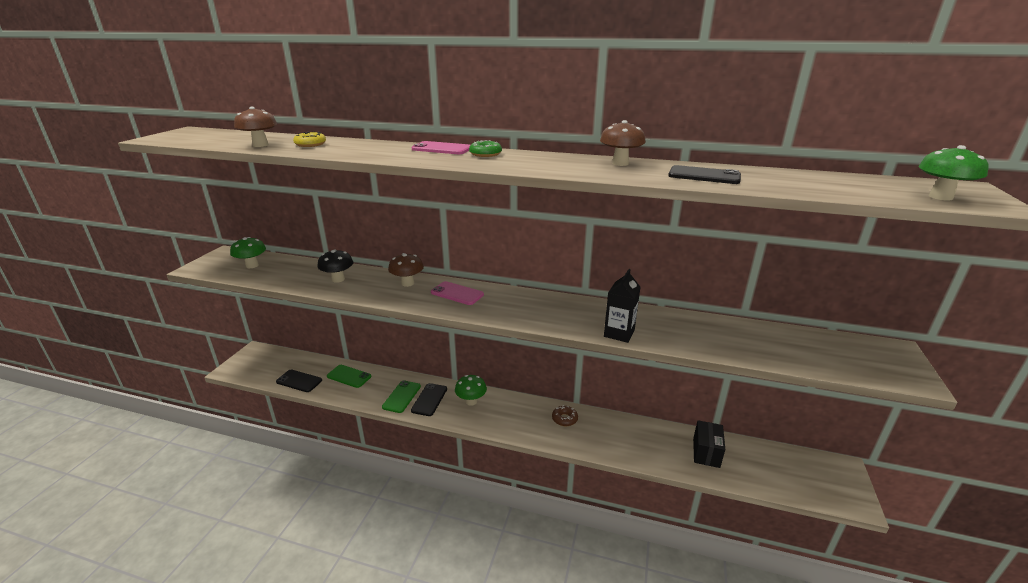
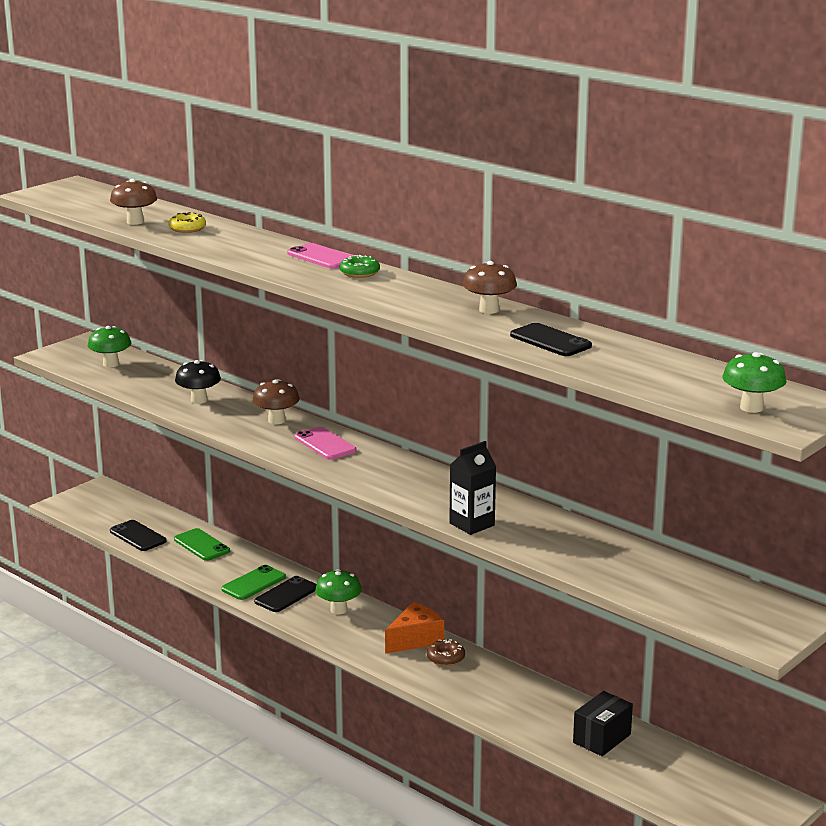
camera: 25 degrees right, 5 degrees down
none -> orange cheese [385,602,444,653]

